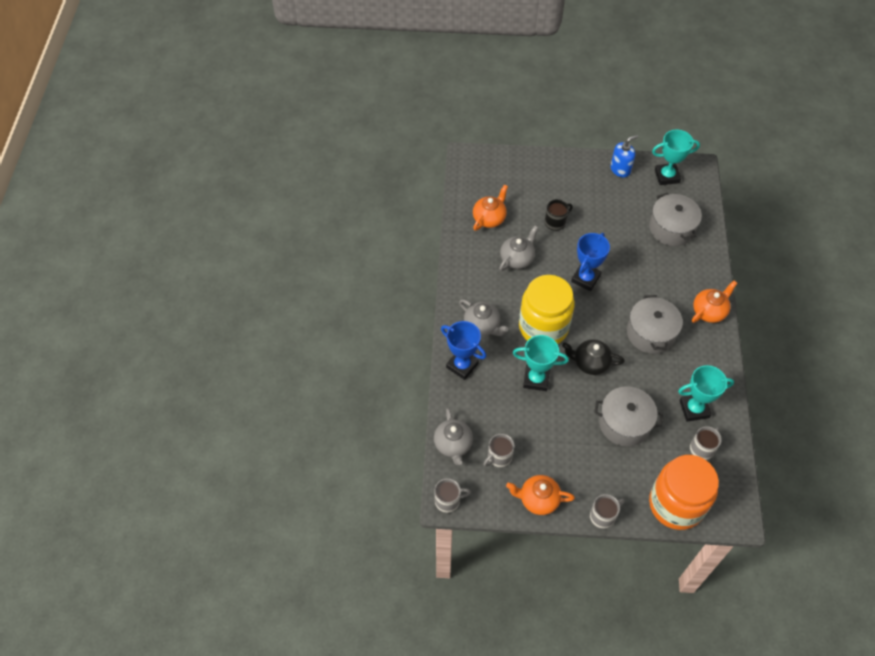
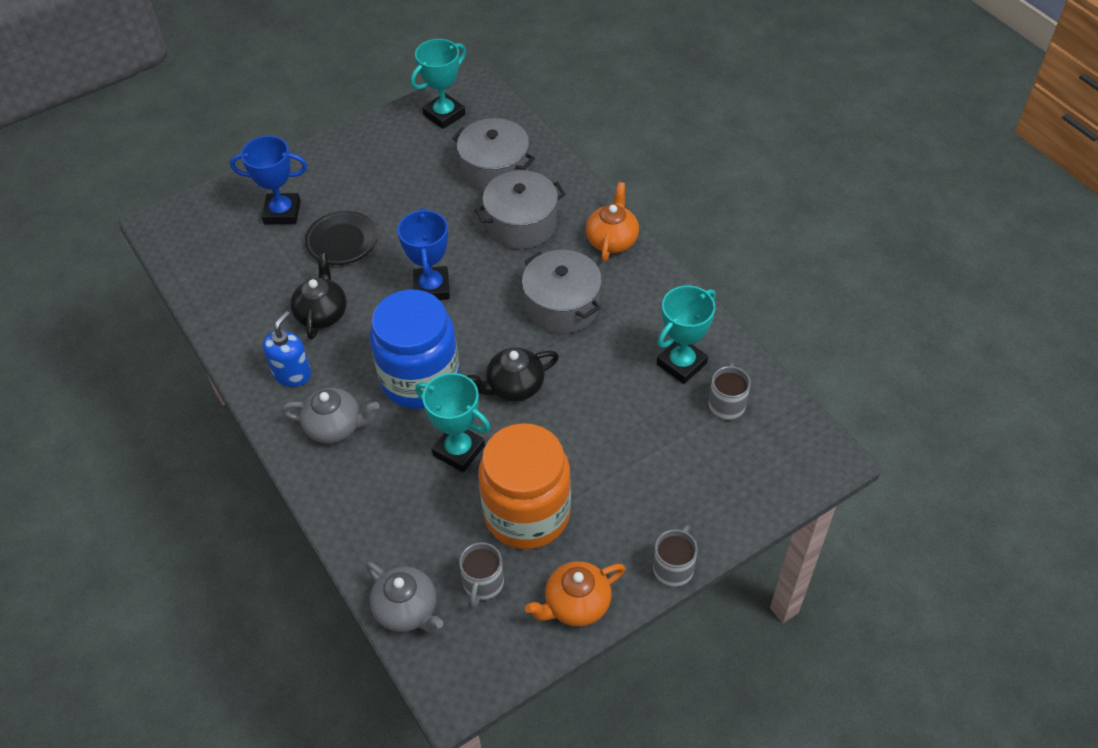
camera: 35 degrees left, 5 degrees down
grey mug [434,478,471,513] -> none
blue trophy [441,321,486,380] -> blue trophy moved to [230,136,307,224]
orange teapot [473,185,508,231] -> none
grey teapot [499,226,538,271] -> black teapot [290,253,347,340]
turquoise trophy [513,335,569,391] -> turquoise trophy turned 60 degrees clockwise [415,373,491,472]
yellow jar [519,275,575,344] -> blue jar [370,290,460,409]
black mug [545,199,573,231] -> black plate [305,211,378,265]
grey pot [594,386,663,446] -> grey pot moved to [475,170,566,249]
blue soap dispenser [611,135,638,177] -> blue soap dispenser moved to [263,311,311,387]
orange jar [649,455,719,530] -> orange jar moved to [478,423,571,549]

